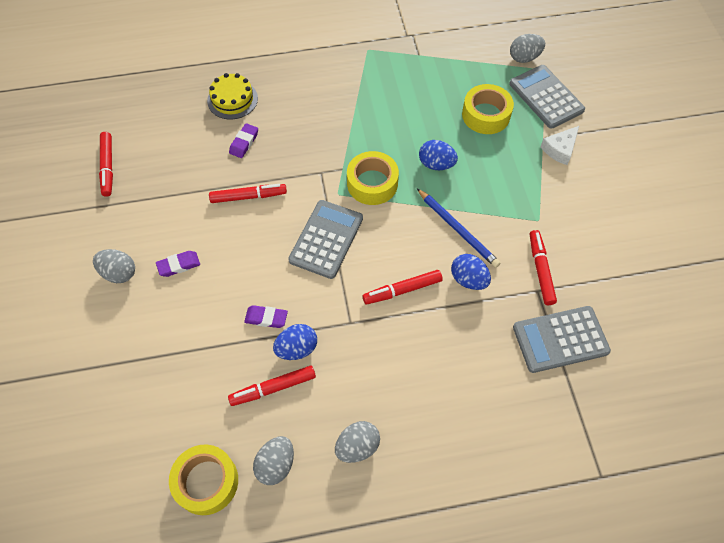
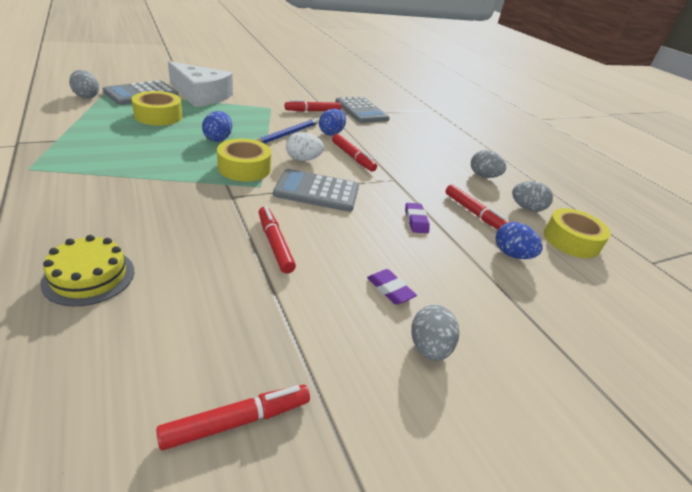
camera: 110 degrees left, 25 degrees down
purple eraser [229,123,258,158] -> none
blue egg [273,324,317,360] -> blue egg moved to [495,222,542,259]
white cheese [540,126,579,165] -> white cheese [168,61,233,107], size x2.01
none -> white egg [286,132,324,161]

